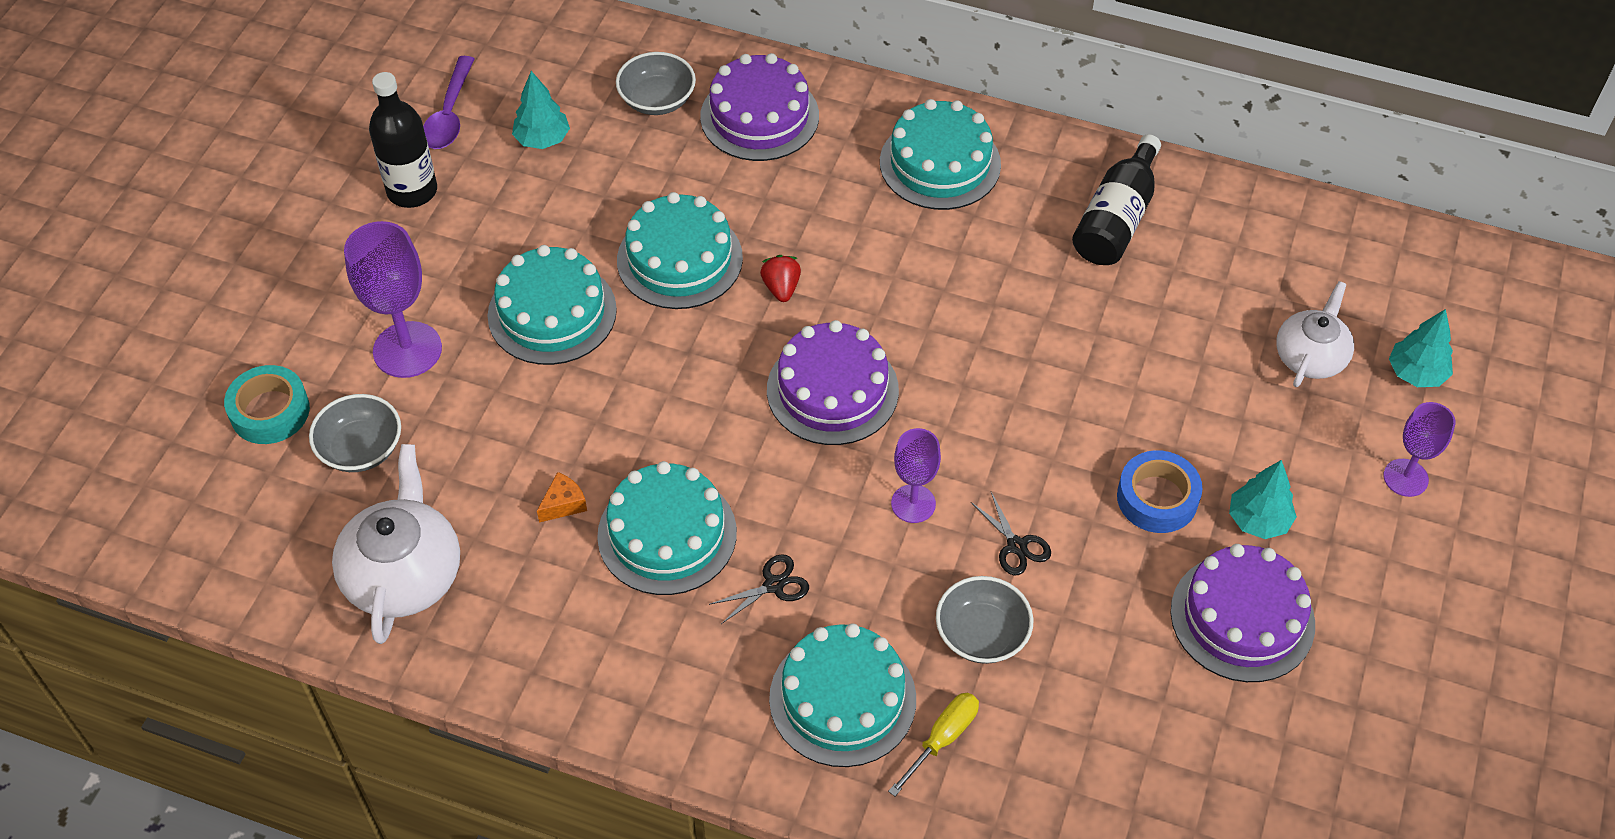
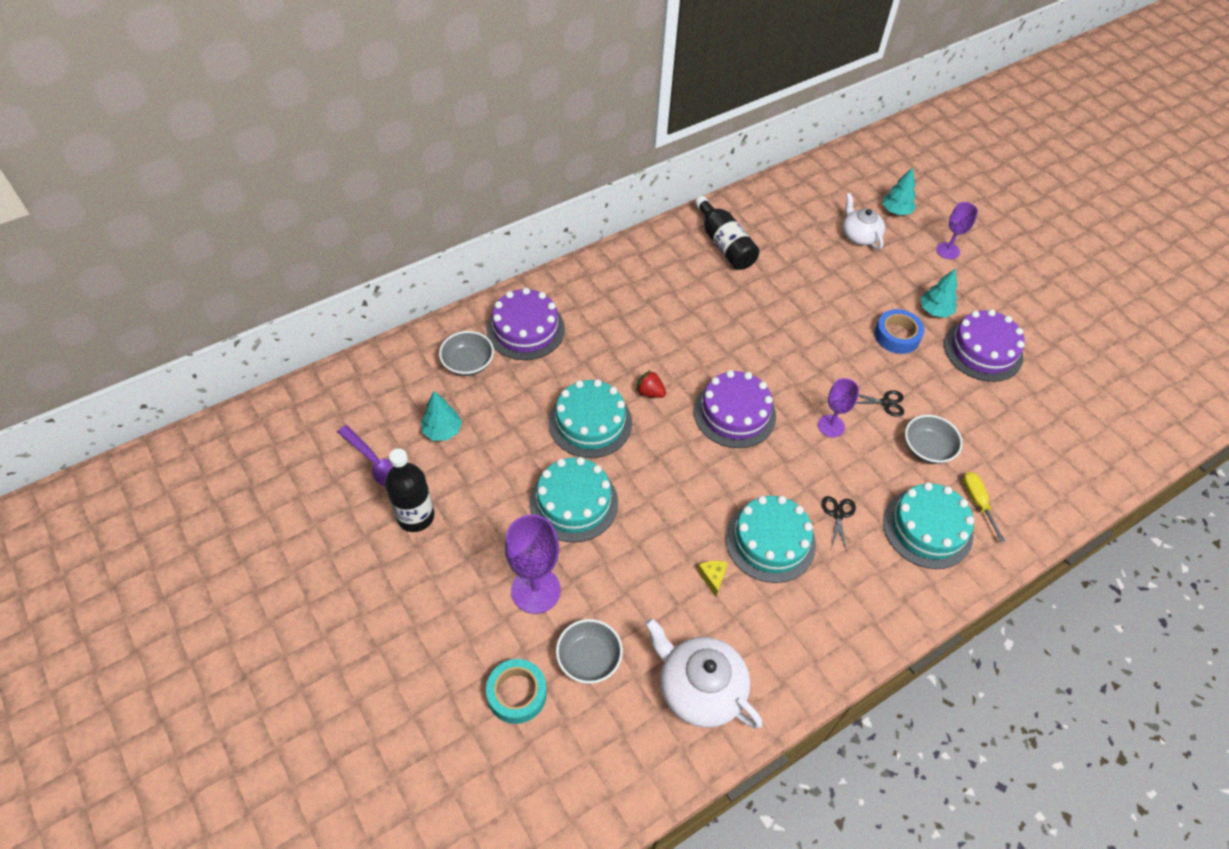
camera: 55 degrees left, 0 degrees up
orange cheese [537,472,587,523] -> yellow cheese [697,560,728,596]
turquoise cake [880,99,1001,210] -> none

